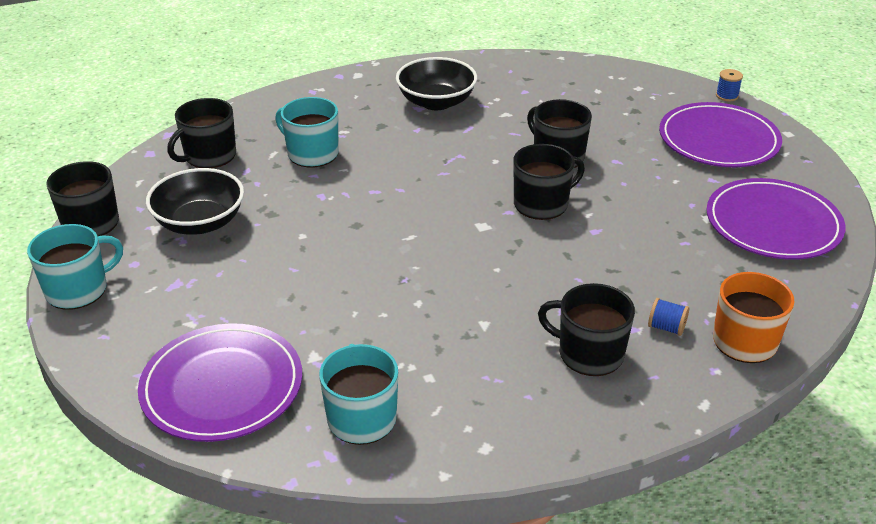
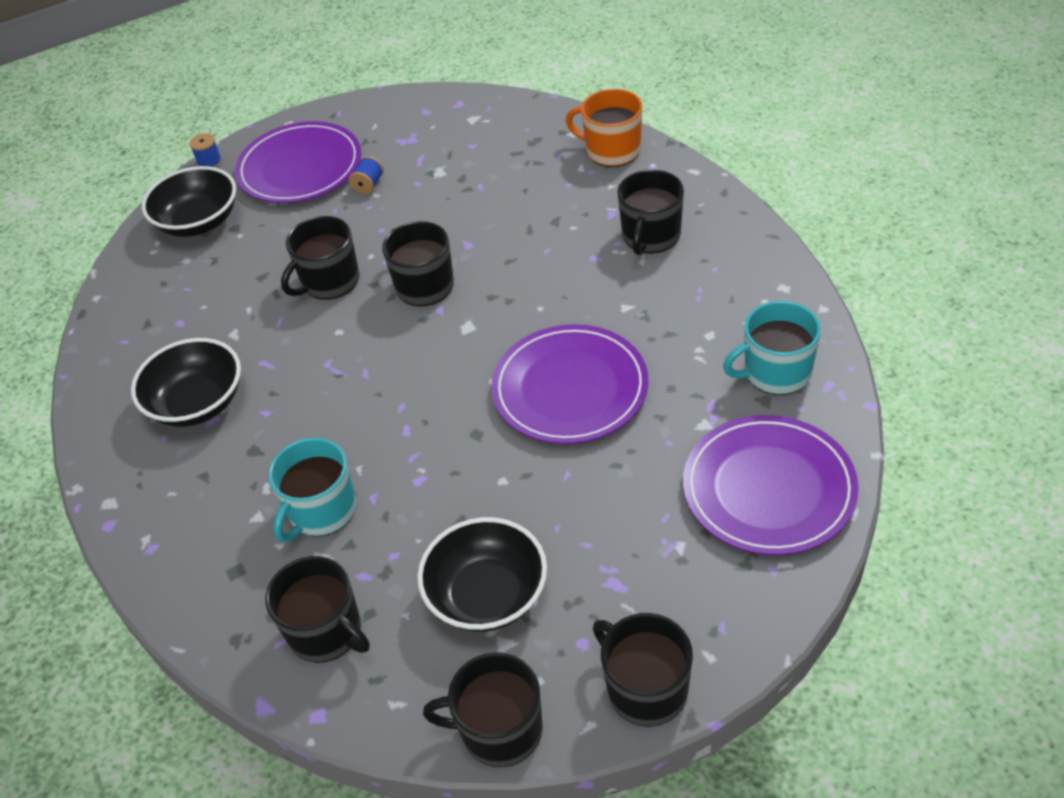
camera: 90 degrees left, 10 degrees up
turquoise mug [27,224,123,310] -> black mug [593,613,693,727]
blue spool [648,298,689,336] -> blue spool moved to [349,156,384,194]
purple plate [706,178,845,260] -> purple plate moved to [491,324,648,444]
none -> black bowl [142,166,236,237]

